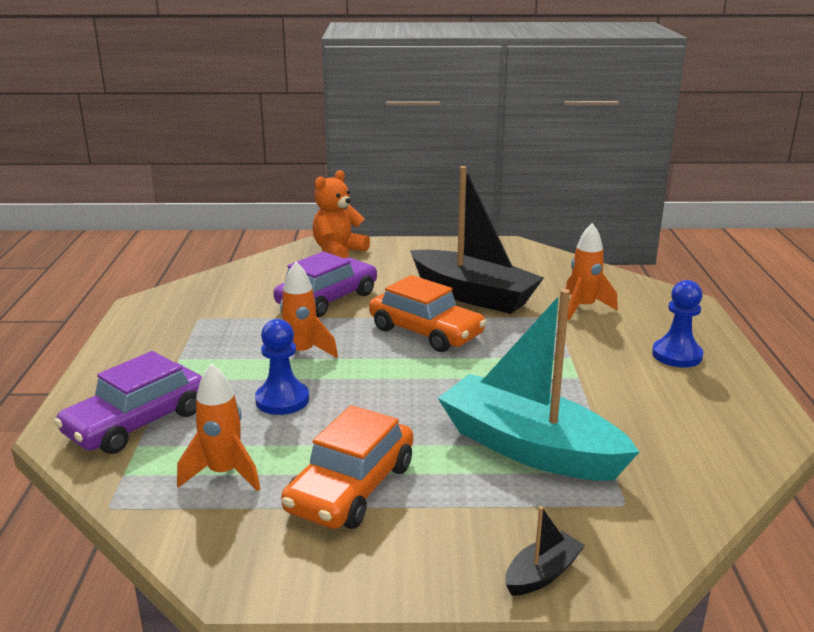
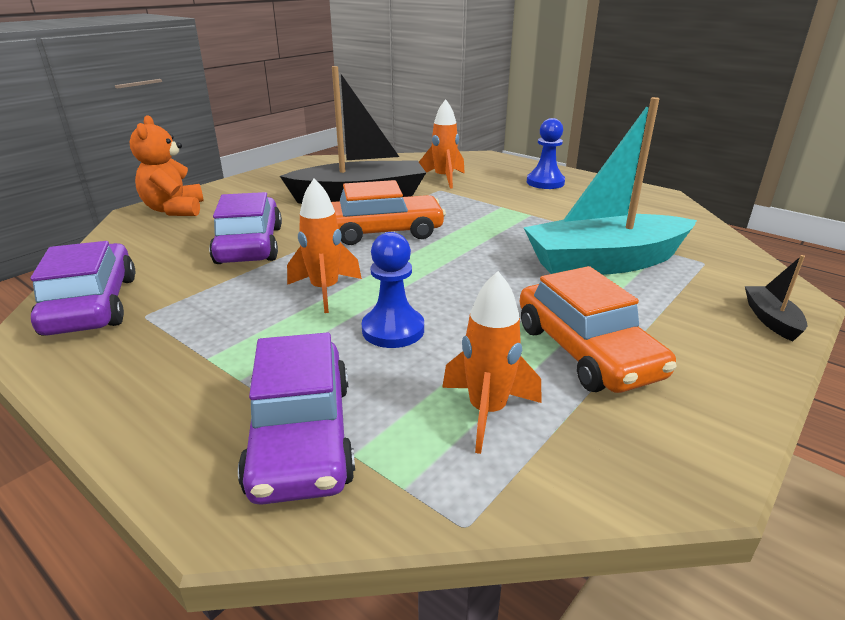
camera: 50 degrees left, 5 degrees up
none -> purple car [31,241,135,336]

